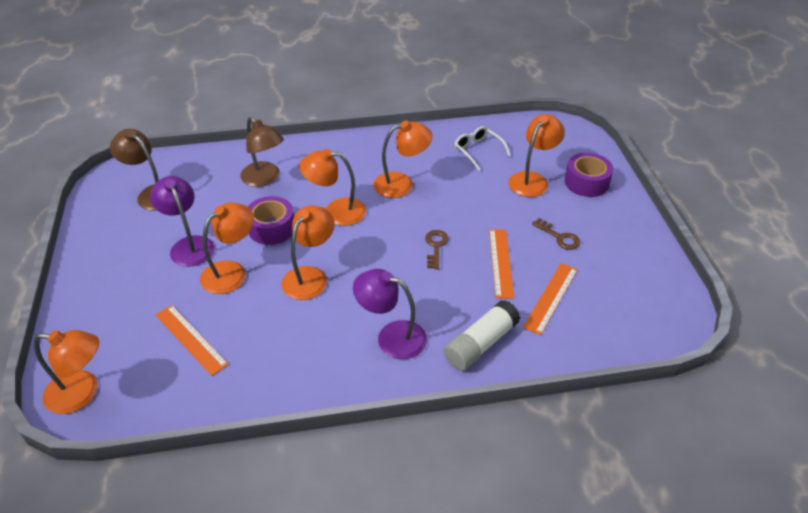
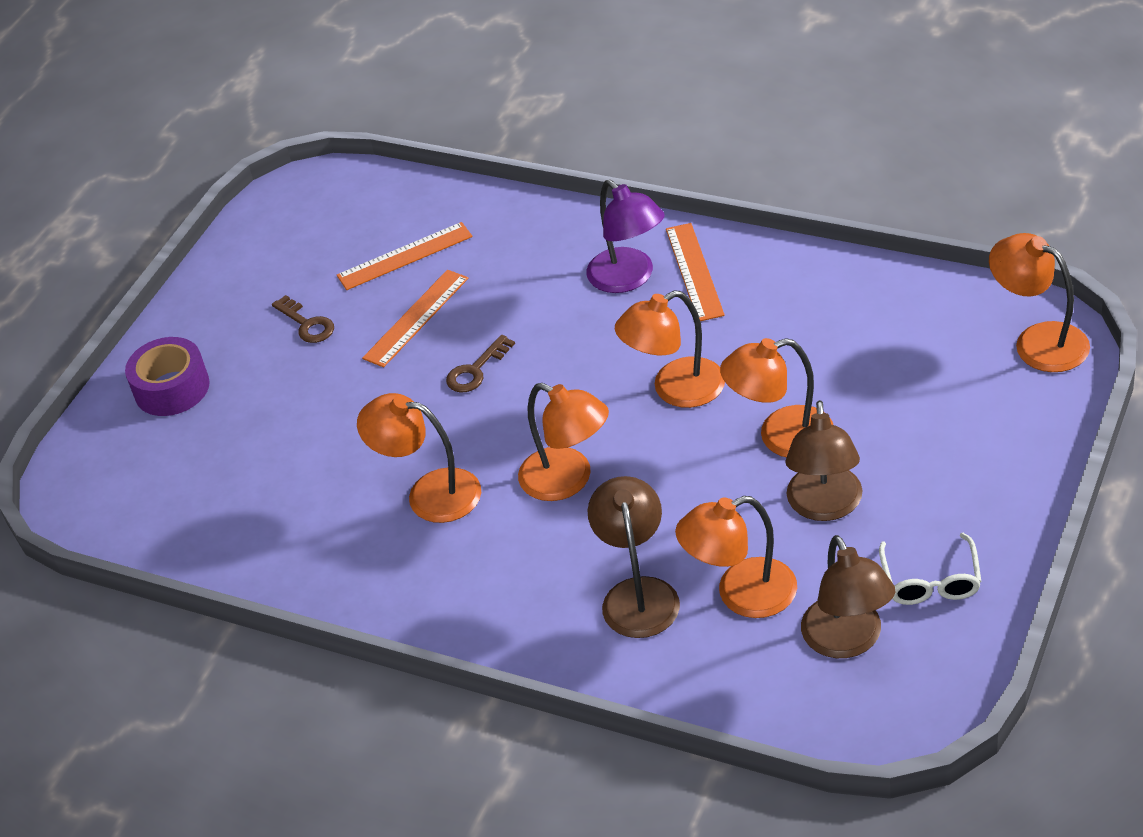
camera: 140 degrees left, 0 degrees up
purple lamp [150,176,215,267] -> brown lamp [785,400,862,521]
orange ruler [156,305,229,376] -> orange ruler moved to [666,223,725,321]
purple tape [248,196,294,245] -> none
white glue stick [444,300,520,371] -> none
white glasses [455,126,511,170] -> white glasses moved to [879,533,982,605]
orange lamp [508,114,565,197] -> orange lamp moved to [675,496,797,618]
brown key [532,218,580,250] -> brown key turned 150 degrees clockwise [272,295,334,343]

